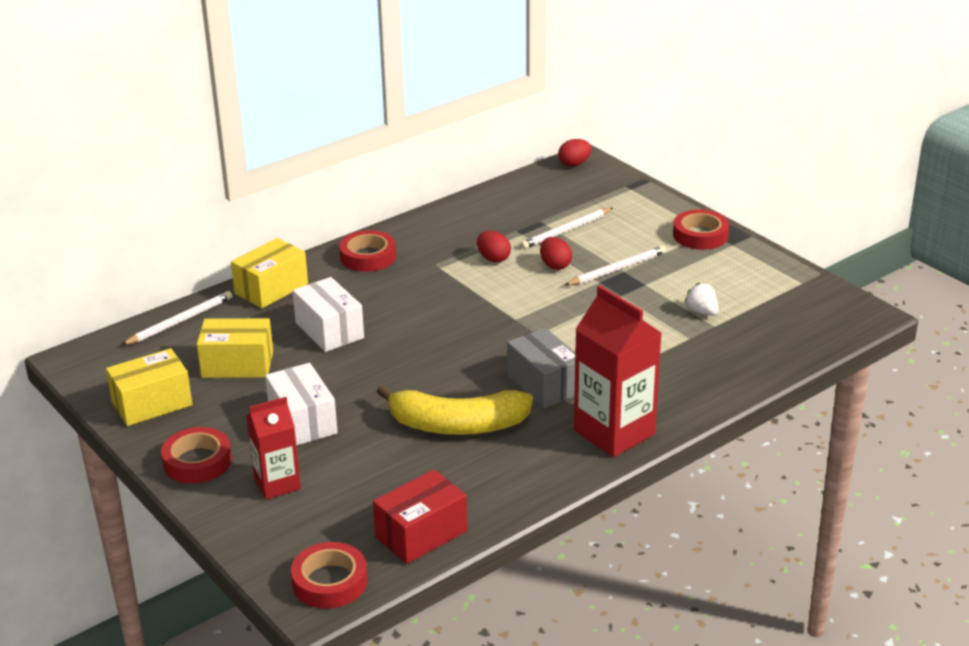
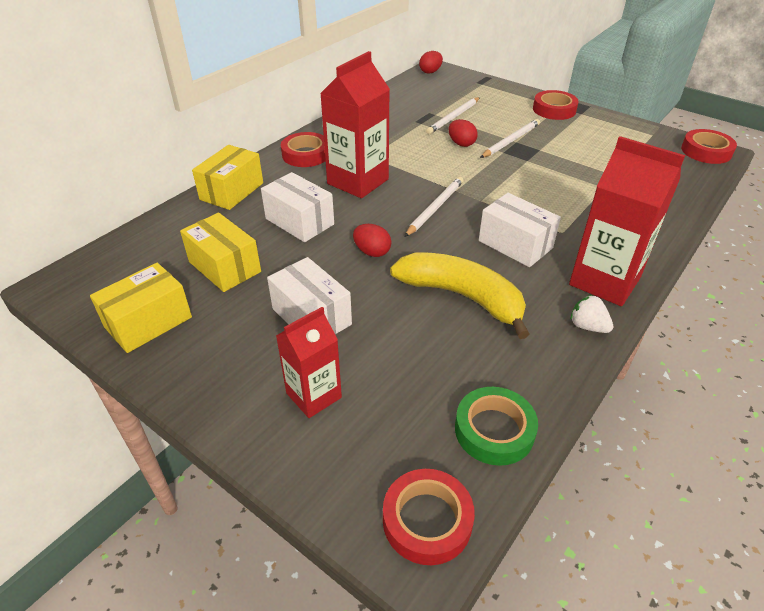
camera: 15 degrees left, 10 degrees up
white pencil [122,291,232,345] -> white pencil moved to [405,177,464,237]
red tape [161,427,232,484] -> red tape moved to [681,129,737,164]
yellow box [197,318,273,378] -> yellow box turned 60 degrees clockwise [180,213,261,292]
red box [373,469,468,564] -> green tape [455,387,538,466]
yellow banana [377,385,533,435] -> yellow banana turned 135 degrees counterclockwise [390,252,530,339]
red egg [477,231,511,263] -> red egg moved to [353,224,391,257]
grey box [507,328,575,408] -> white box [479,193,561,267]
white strawberry [684,282,718,316] -> white strawberry moved to [570,295,613,333]
none -> red carton [320,51,390,198]

